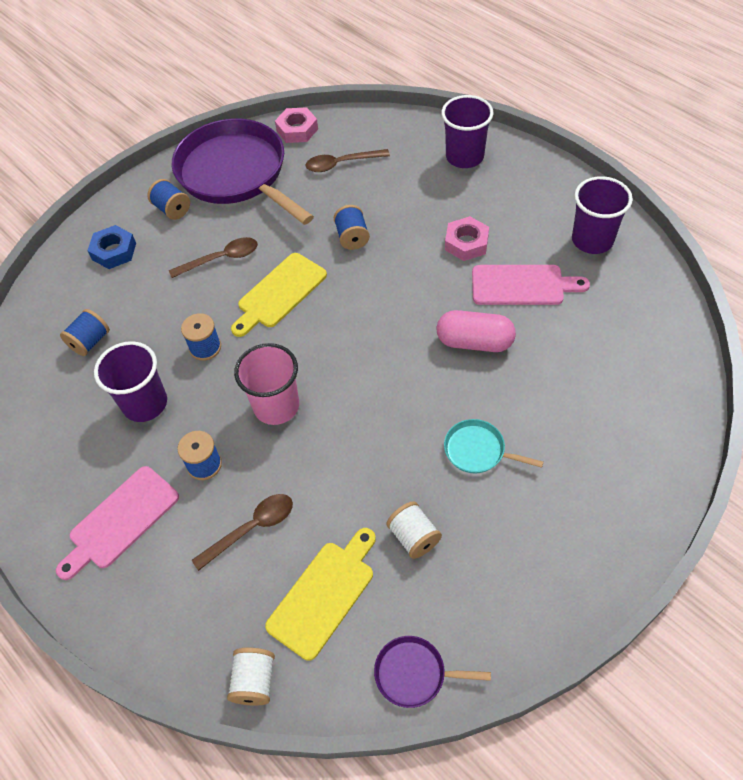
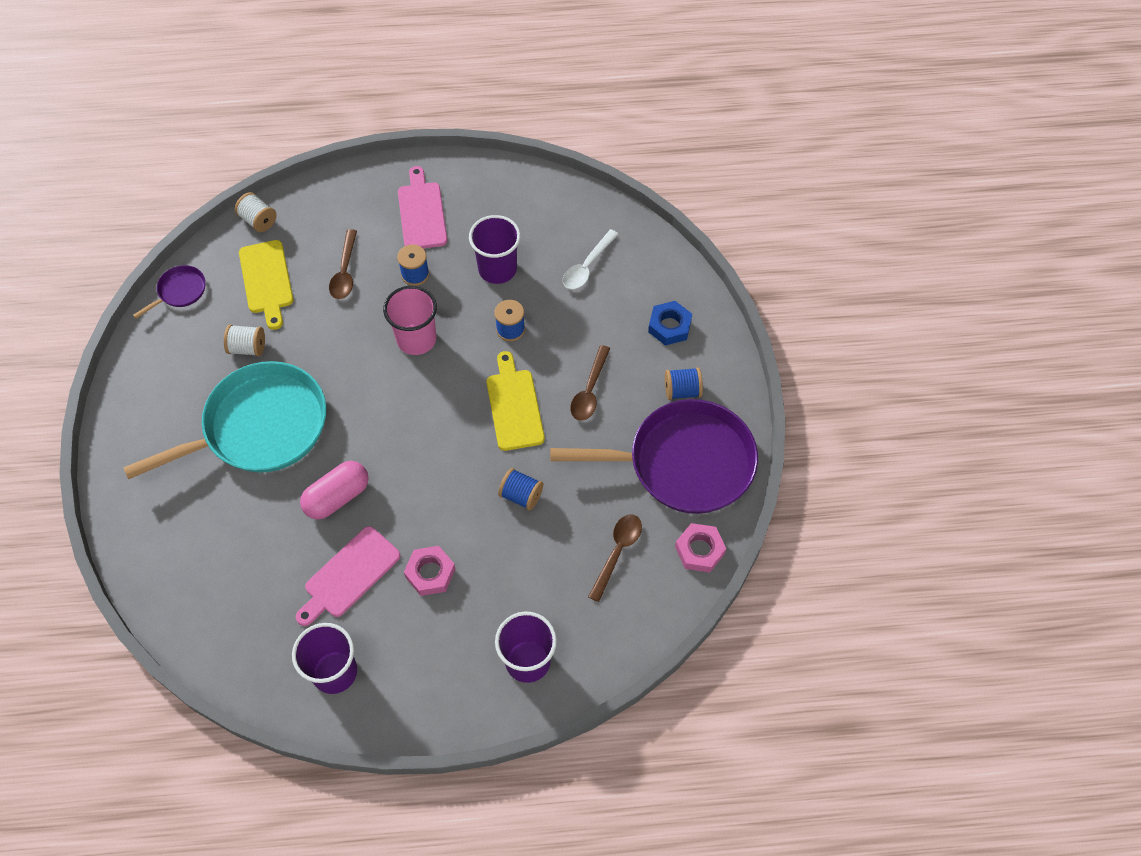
camera: 125 degrees right, 5 degrees up
blue spool [60,309,110,356] -> white spoon [563,229,618,289]
turquoise pan [444,419,544,473] -> turquoise pan [123,361,326,479], size x2.39

